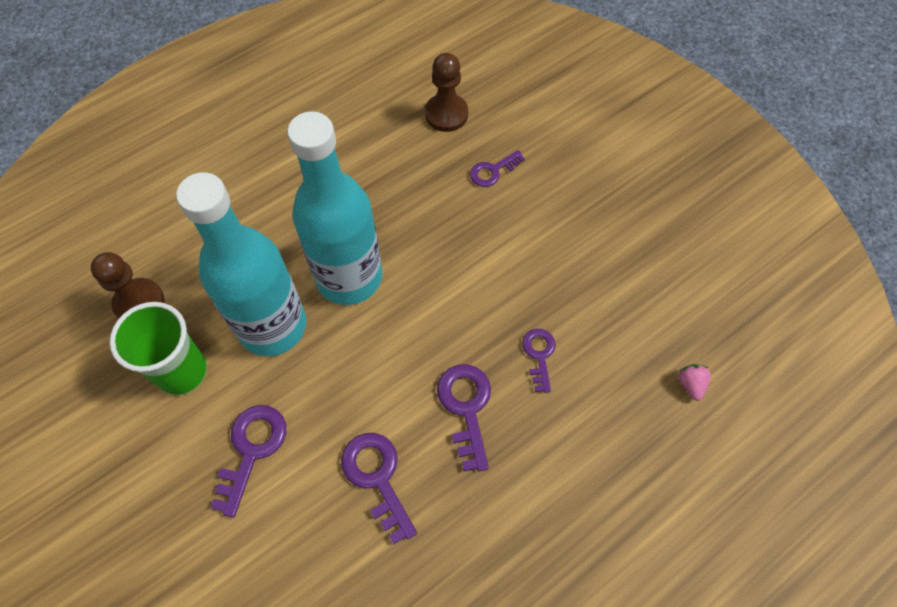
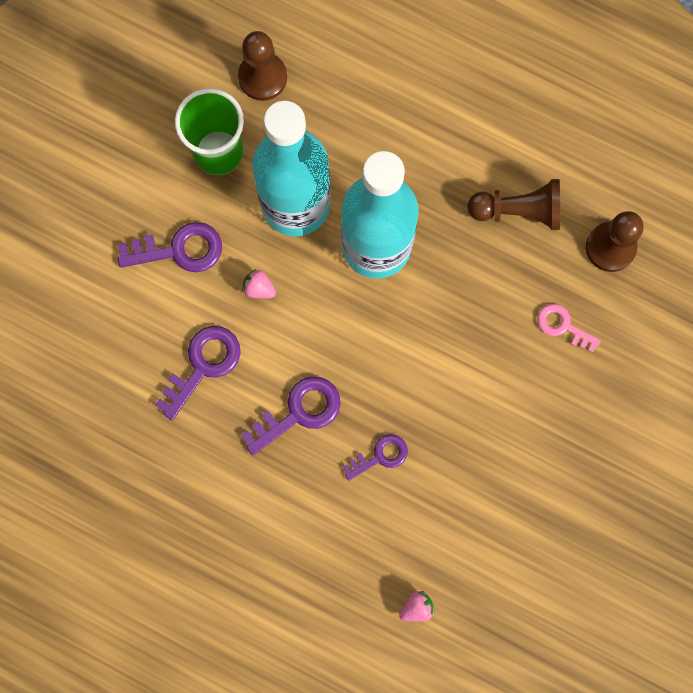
camera: 65 degrees right, 15 degrees up
purple key [470,150,525,187] -> pink key [537,304,601,353]
none -> pink strawberry [242,269,276,299]
none -> brown pawn [468,179,560,230]

